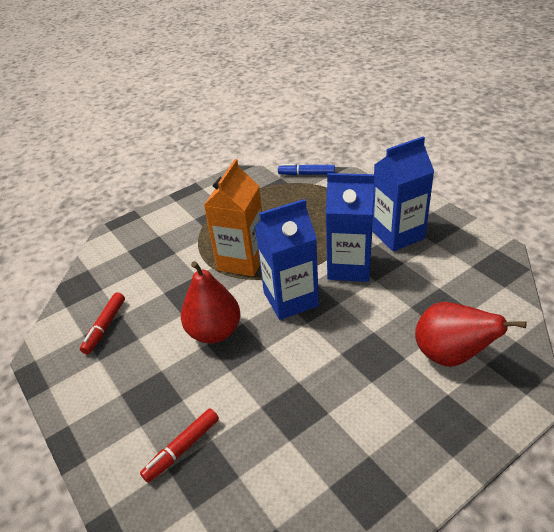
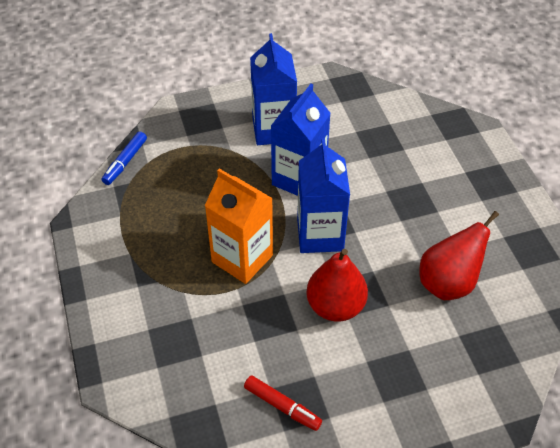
camera: 75 degrees left, 10 degrees up
red marker [140,408,219,483] -> none
red pear [415,302,526,367] -> red pear moved to [419,211,499,300]

